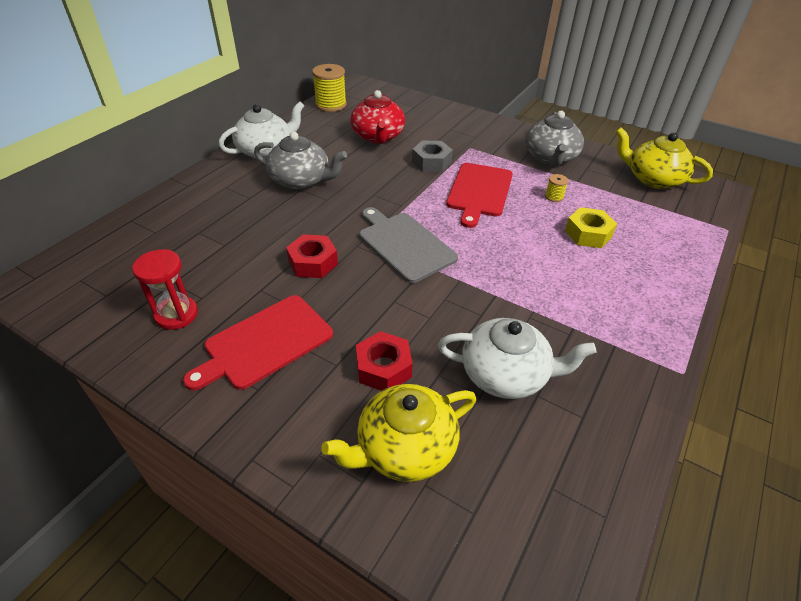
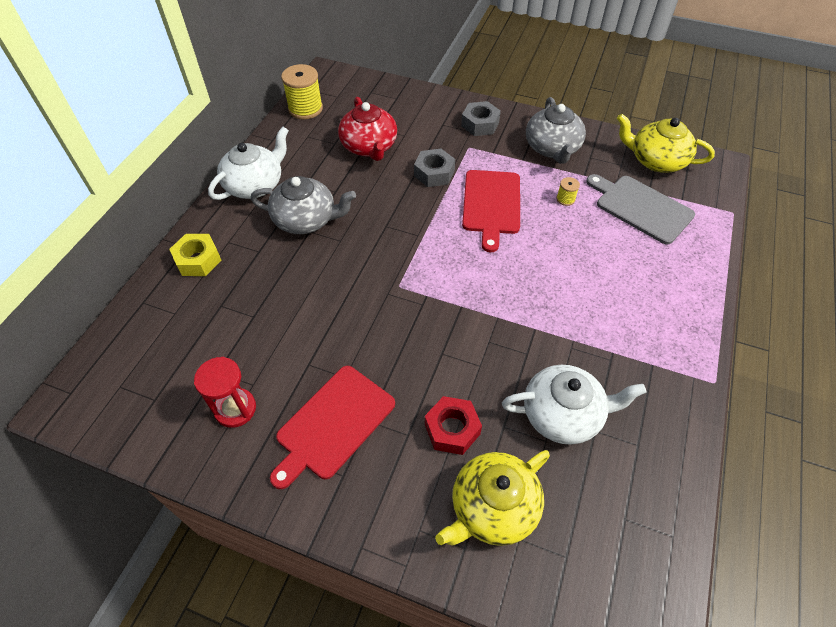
camera: 10 degrees left, 10 degrees up
red nut [286,234,338,278] -> none
grey cutting board [359,207,458,283] -> grey cutting board moved to [586,174,695,245]
yellow nut [565,207,617,248] -> yellow nut moved to [169,234,221,276]
none -> grey nut [461,101,501,136]

